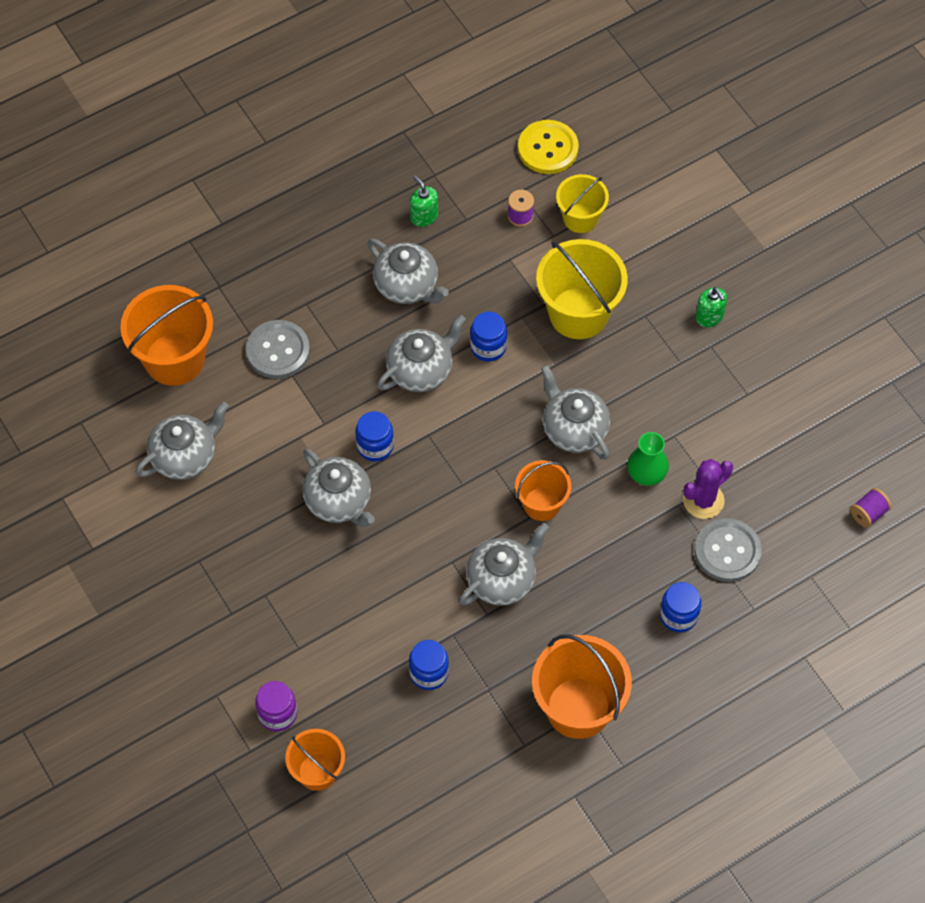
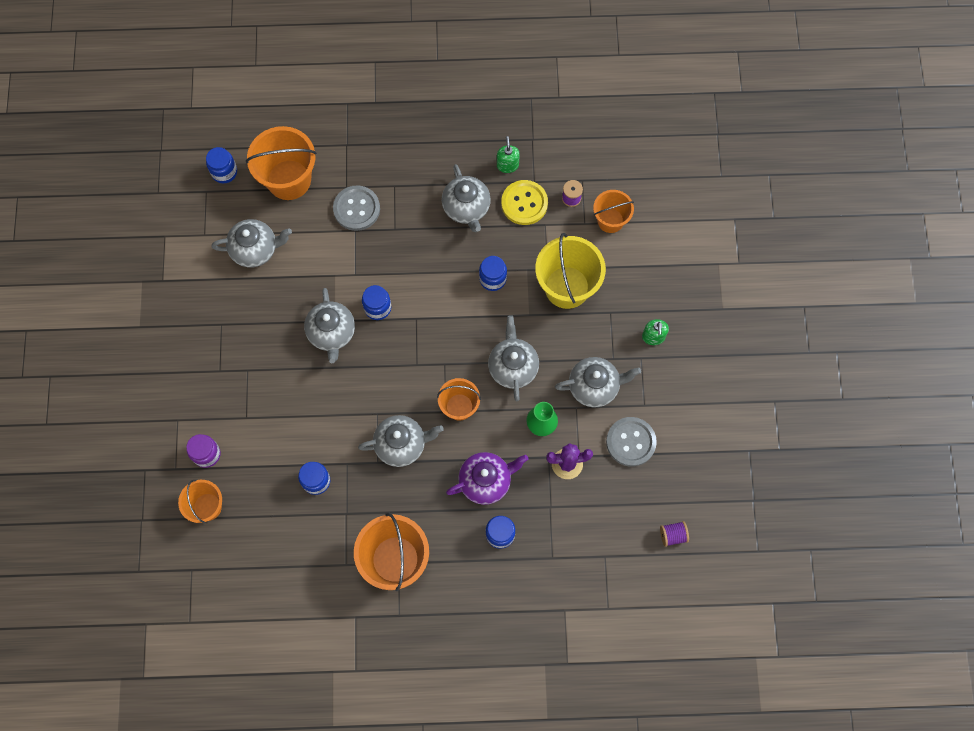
camera: 30 degrees right, 10 degrees up
grey teapot [377,315,466,392] -> grey teapot moved to [555,357,641,407]
yellow button [518,120,579,174] -> yellow button moved to [501,180,548,225]
yellow bucket [556,174,609,233] -> orange bucket [593,190,634,233]
grey button [694,518,762,582] -> grey button moved to [606,417,657,467]
none -> blue jar [206,147,237,183]
none -> purple teapot [446,452,528,505]

